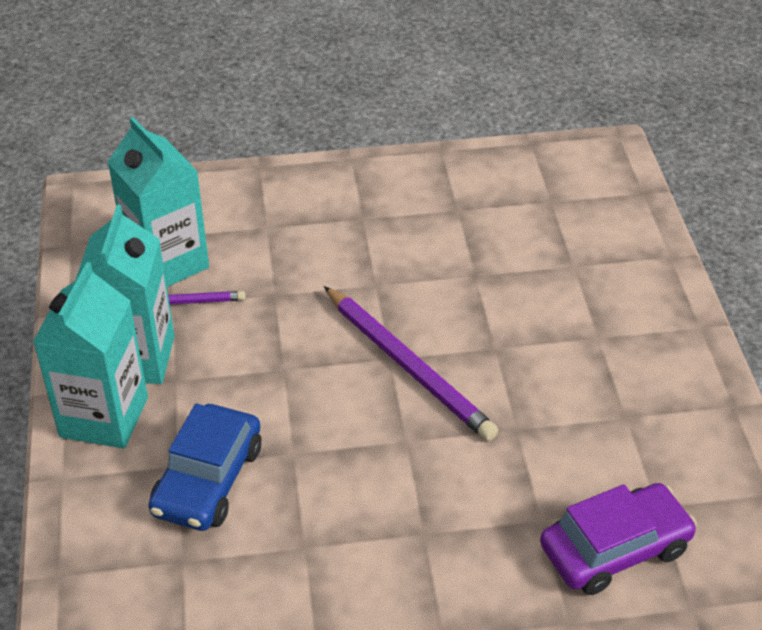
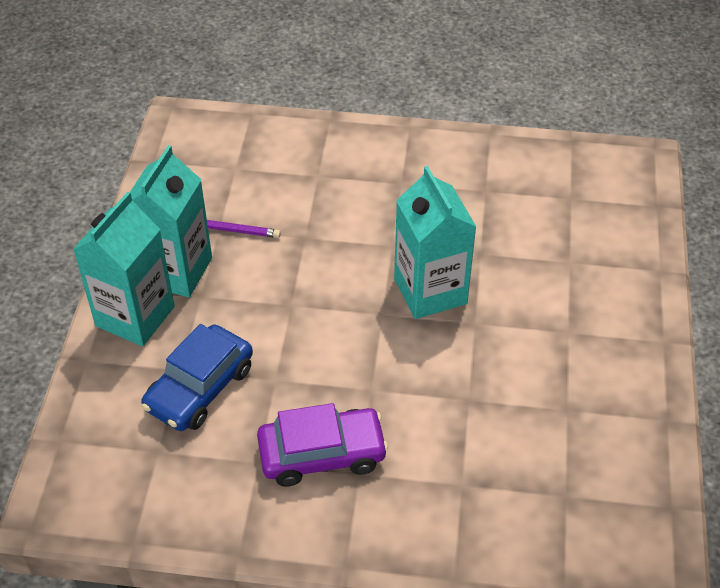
camera: 15 degrees right, 5 degrees up
turquoise carton [107,117,209,287] -> turquoise carton moved to [394,166,476,319]
purple pencil [324,286,498,441] -> none
purple car [540,483,697,595] -> purple car moved to [257,403,388,487]

